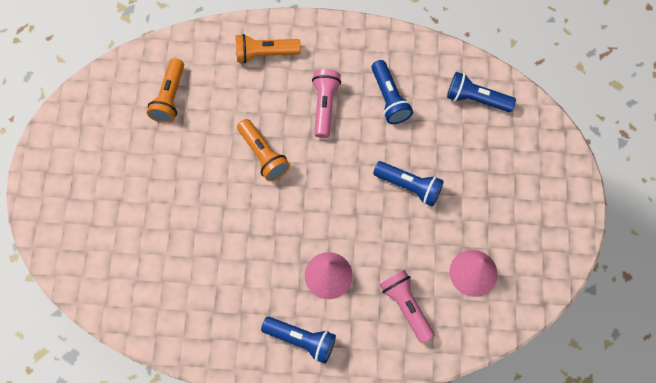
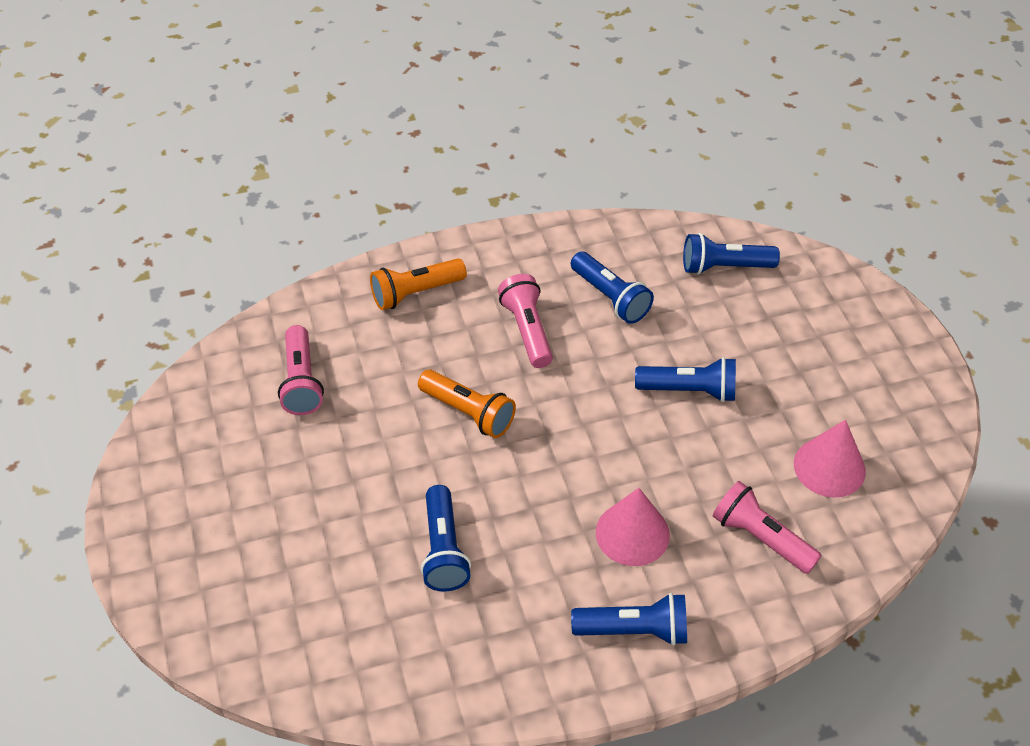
camera: 20 degrees left, 20 degrees down
orange flashlight [147,58,184,124] -> pink flashlight [278,325,324,415]
none -> blue flashlight [421,485,471,592]

